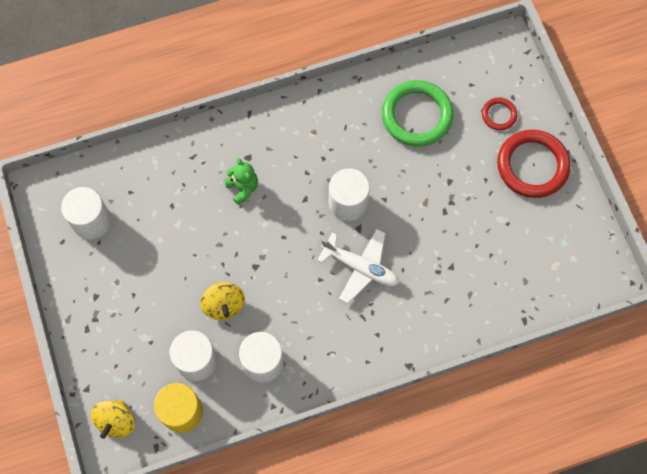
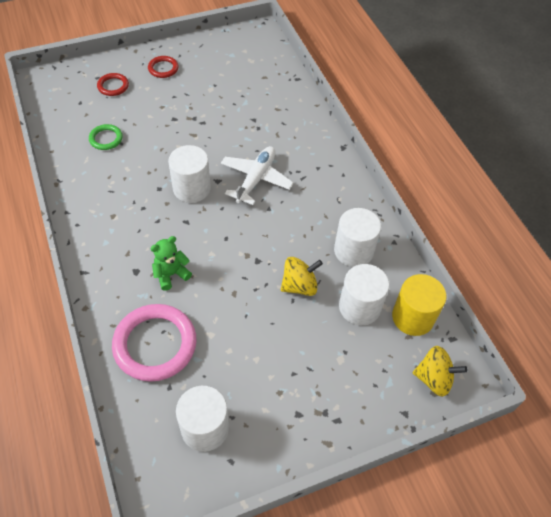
camera: 95 degrees left, 15 degrees down
green ring [382,80,454,147] -> green ring [89,124,123,150], size x0.50
red ring [497,130,570,198] -> red ring [148,56,179,78], size x0.50
none -> pink ring [112,304,197,382]

